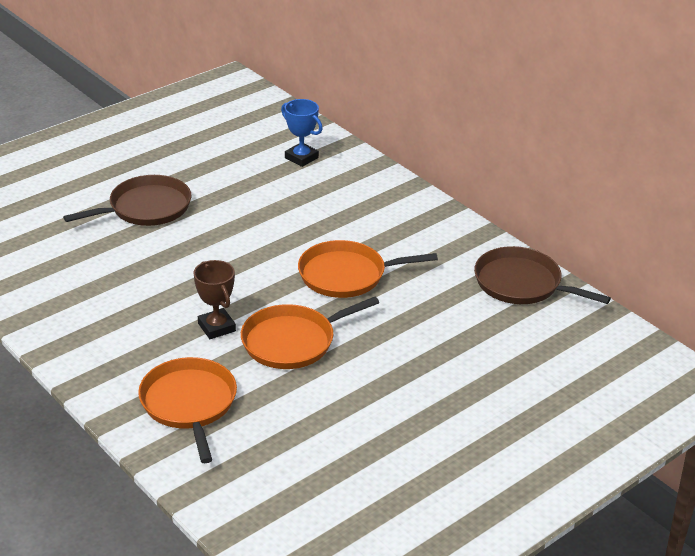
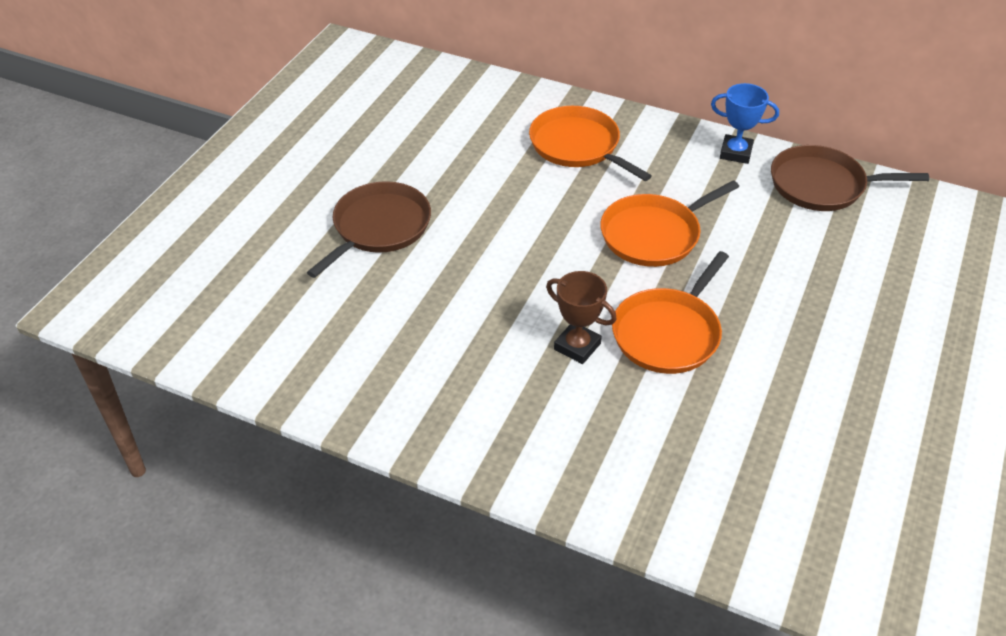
camera: 25 degrees left, 10 degrees up
orange pan [138,357,237,463] -> orange pan moved to [529,106,652,181]
blue trophy [281,99,323,167] -> blue trophy moved to [711,83,779,164]

